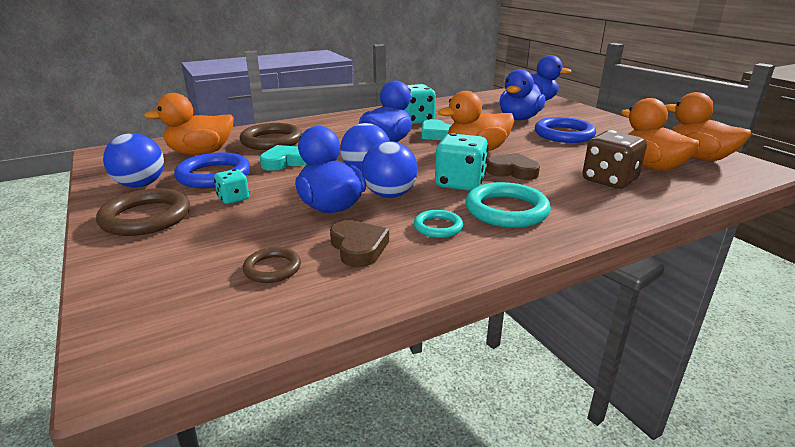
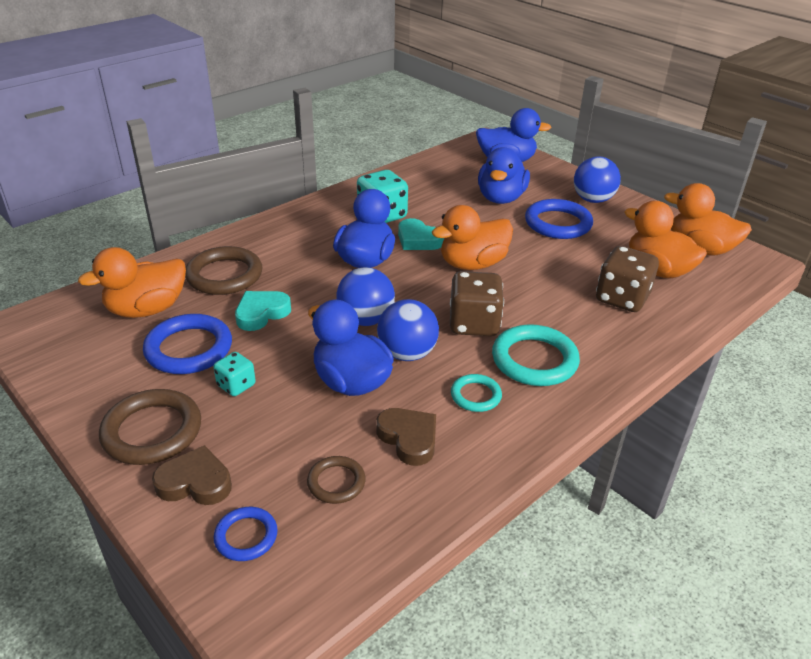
camera: 15 degrees left, 10 degrees up
blue ball [103,133,164,188] -> blue ball moved to [574,156,621,203]
turquoise dice [435,133,488,191] -> brown dice [450,271,504,336]
brown heart [486,153,540,180] -> brown heart moved to [152,445,232,505]
none -> blue ring [214,507,278,561]

